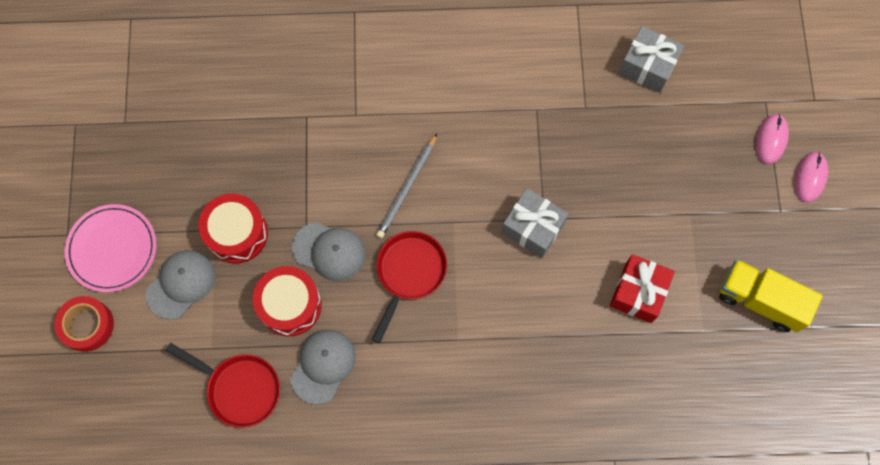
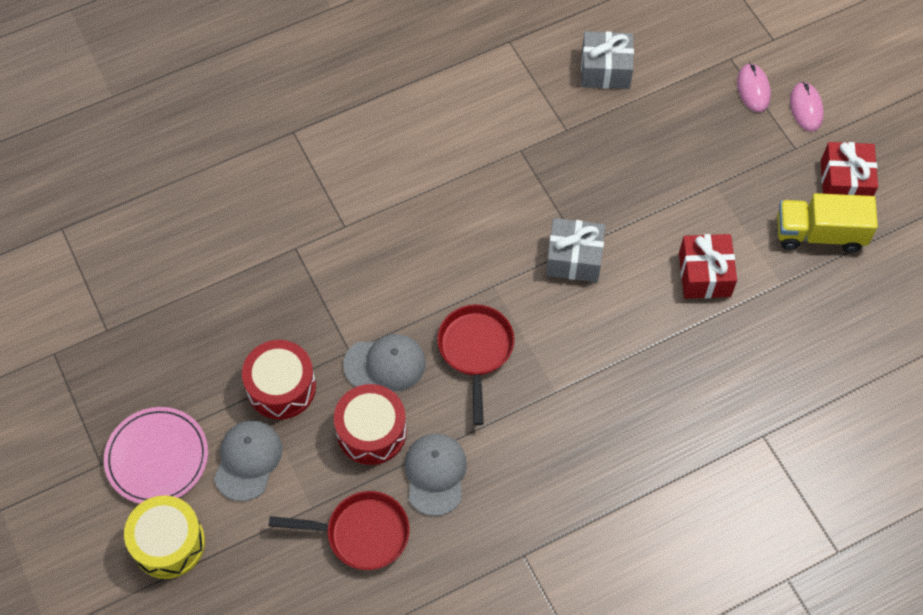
camera: 25 degrees left, 10 degrees down
red tape [54,296,114,352] -> yellow drum [124,495,205,579]
grey pencil [376,134,437,238] -> none
none -> red gift [821,142,878,196]

